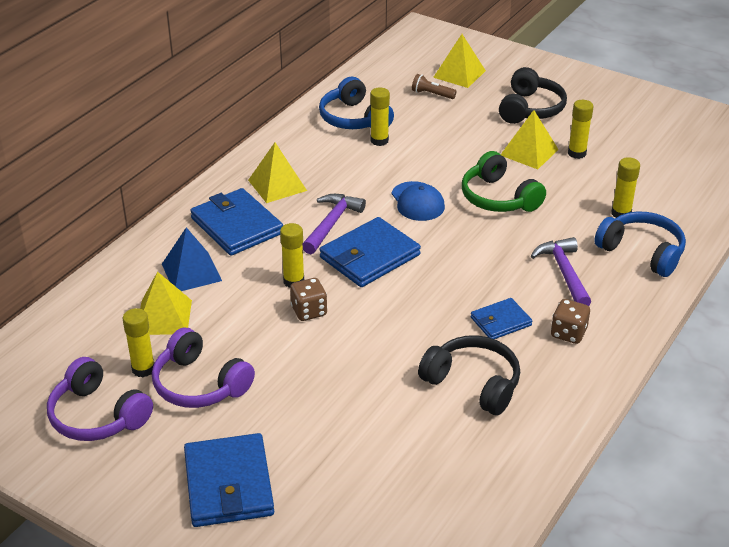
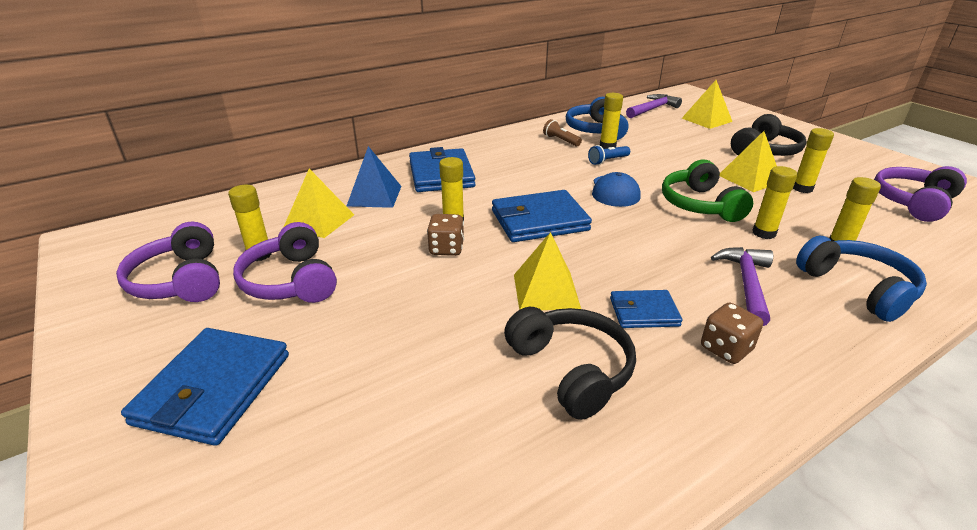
camera: 25 degrees right, 5 degrees down
yellow pyramid [248,143,307,203] -> yellow pyramid moved to [514,232,581,310]
purple hammer [303,194,366,254] -> purple hammer moved to [626,94,682,118]
brown flashlight [412,74,457,99] -> brown flashlight moved to [543,119,582,147]
none -> blue flashlight [588,145,630,165]
none -> yellow glue stick [752,166,797,239]
none -> purple headphones [874,166,967,222]

